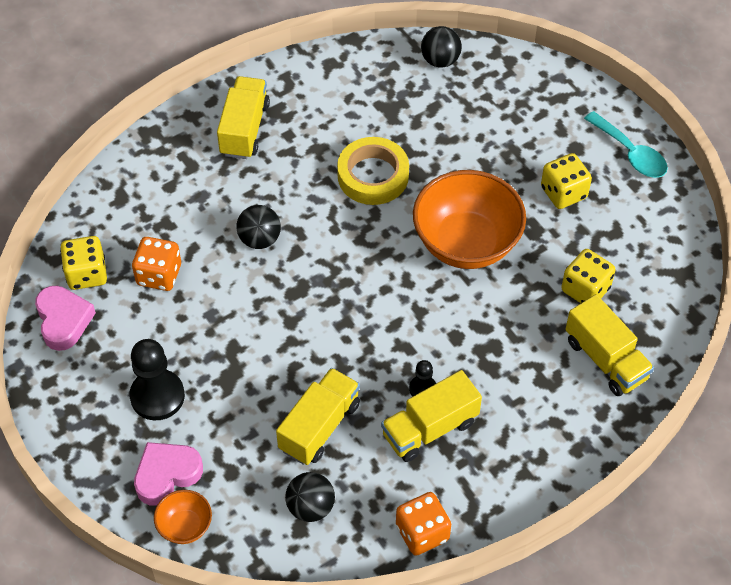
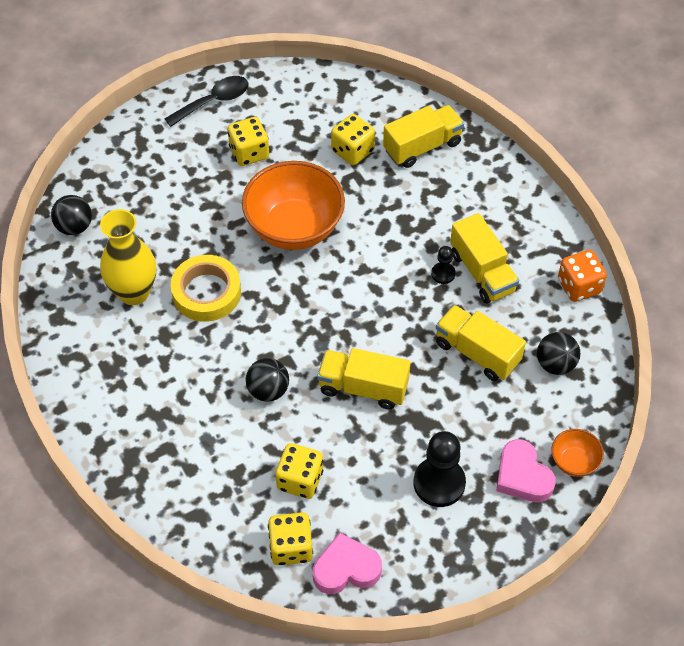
camera: 85 degrees left, 0 degrees up
orange dice [132,237,181,291] -> yellow dice [276,443,323,499]
yellow truck [217,76,270,159] -> yellow truck moved to [317,348,410,409]
turquoise spoon [584,111,668,178] -> black spoon [164,76,249,127]
none -> yellow vase [100,209,156,305]

